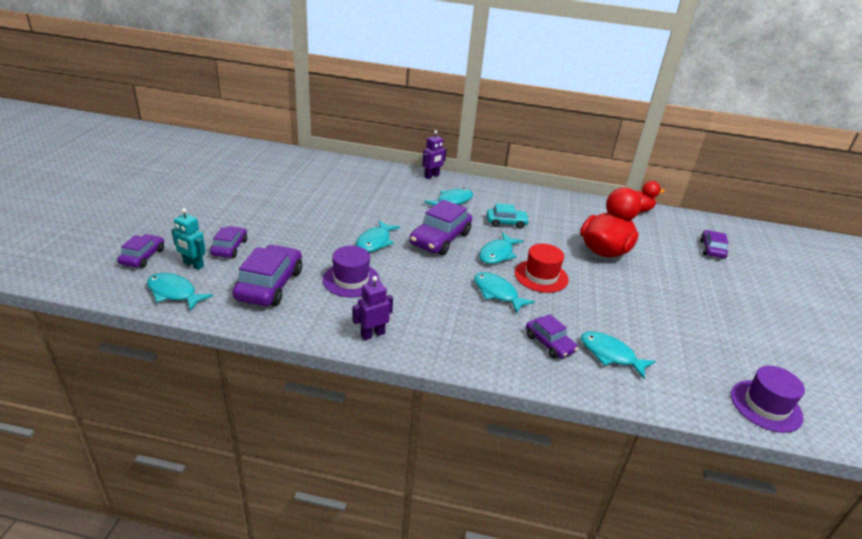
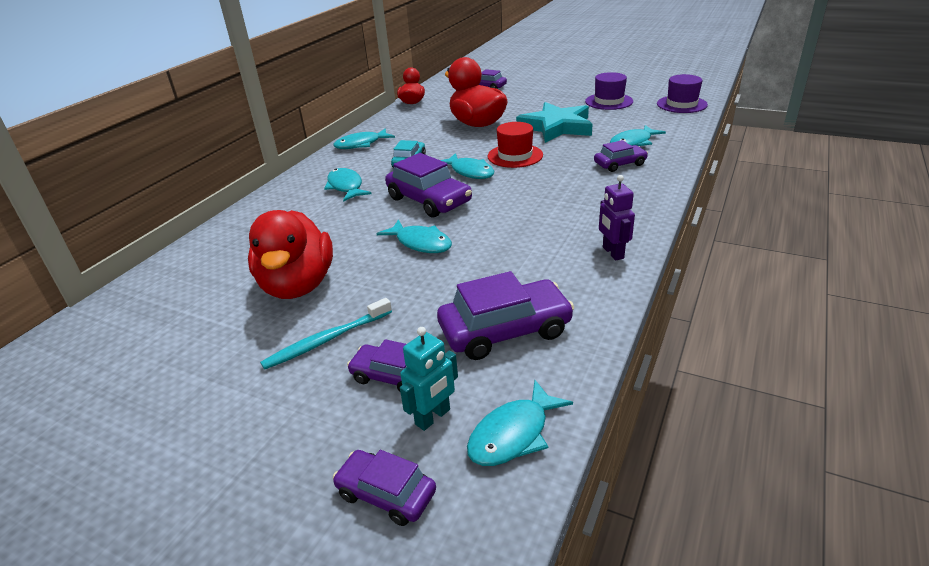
camera: 70 degrees left, 0 degrees up
purple car [232,245,302,306] -> purple car turned 135 degrees clockwise [437,271,574,360]
purple hat [323,246,380,297] -> purple hat moved to [585,72,633,110]
purple robot [422,130,446,179] -> none
turquoise fish [474,272,535,314] -> turquoise fish moved to [333,129,395,149]
none -> red duck [248,210,333,299]
none -> turquoise toothbrush [260,298,392,370]
none -> turquoise star [516,102,593,143]

